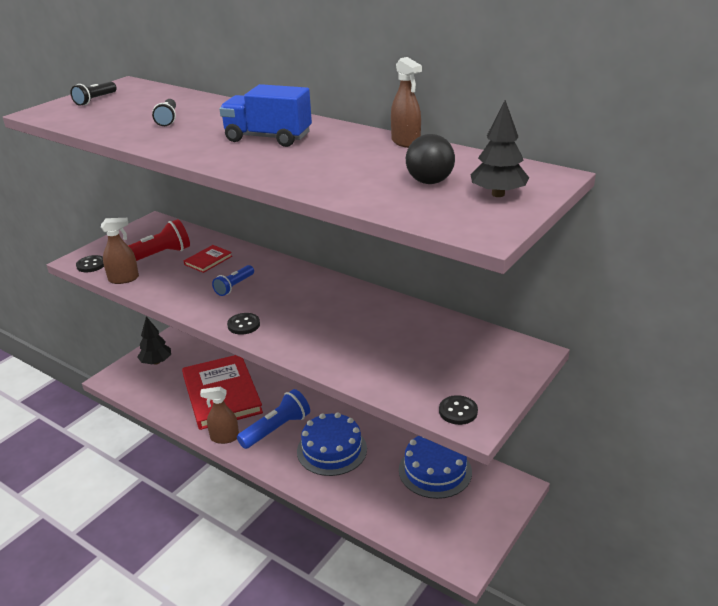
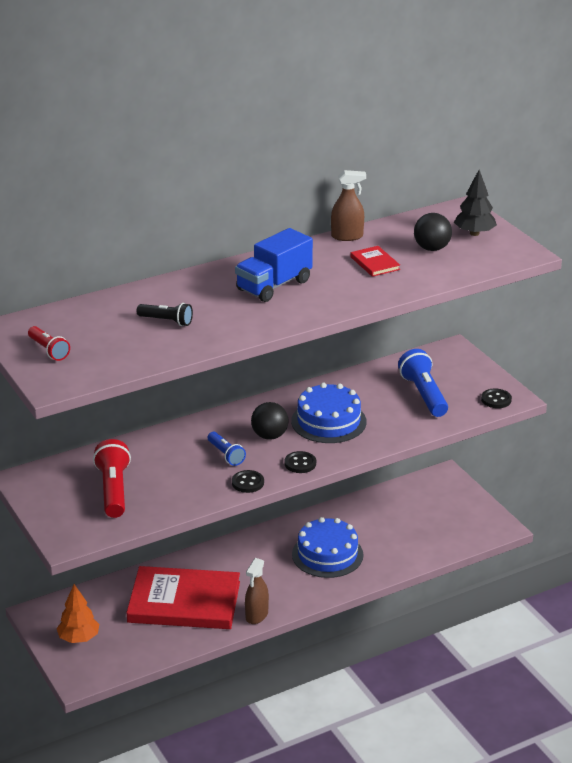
camera: 65 degrees left, 0 degrees up
black flashlight [70,82,117,106] -> red flashlight [28,326,70,361]
black button [76,255,104,272] -> black button moved to [232,470,264,493]
brown spray bottle [101,218,139,284] -> none
black tree [137,316,171,365] -> orange tree [57,584,99,643]
red book [184,245,232,273] -> red book moved to [350,246,400,277]
blue flashlight [237,389,310,449] -> blue flashlight moved to [398,349,448,417]
blue cake [399,436,472,499] -> blue cake moved to [291,383,367,443]
none -> black ball [251,402,289,440]

